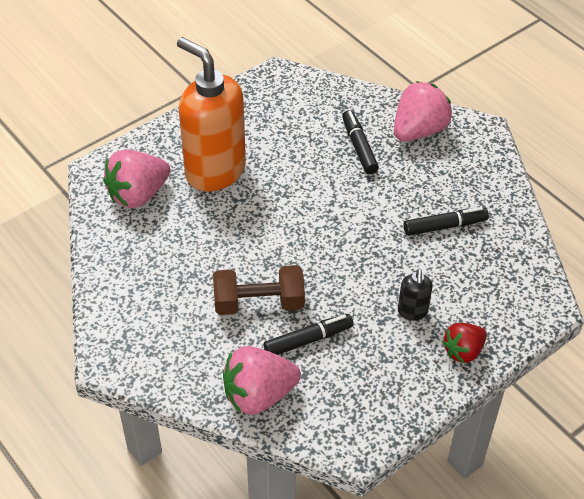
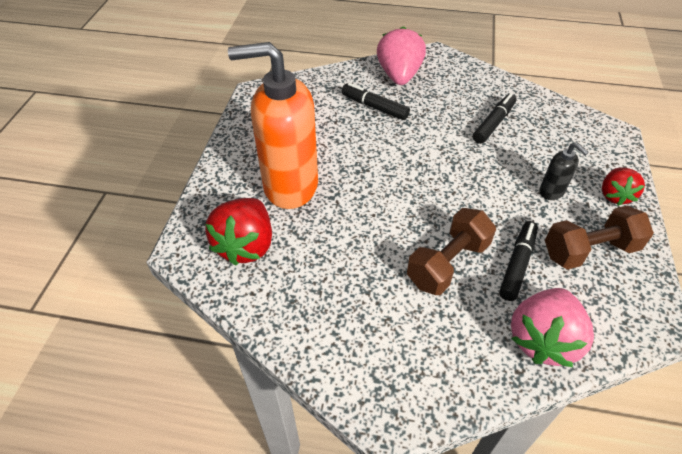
camera: 40 degrees left, 0 degrees up
pink strawberry [103,150,170,208] -> red strawberry [205,198,272,266]
none -> brown dumbbell [545,205,654,269]

